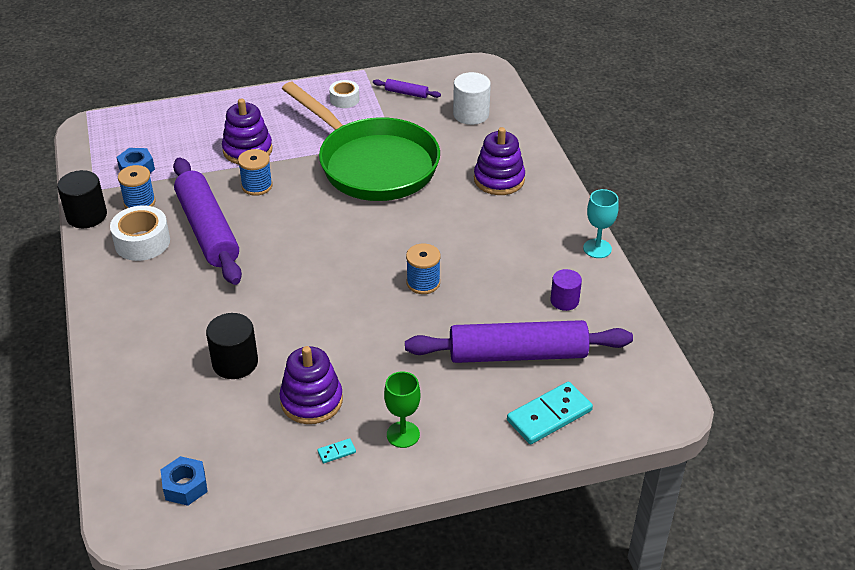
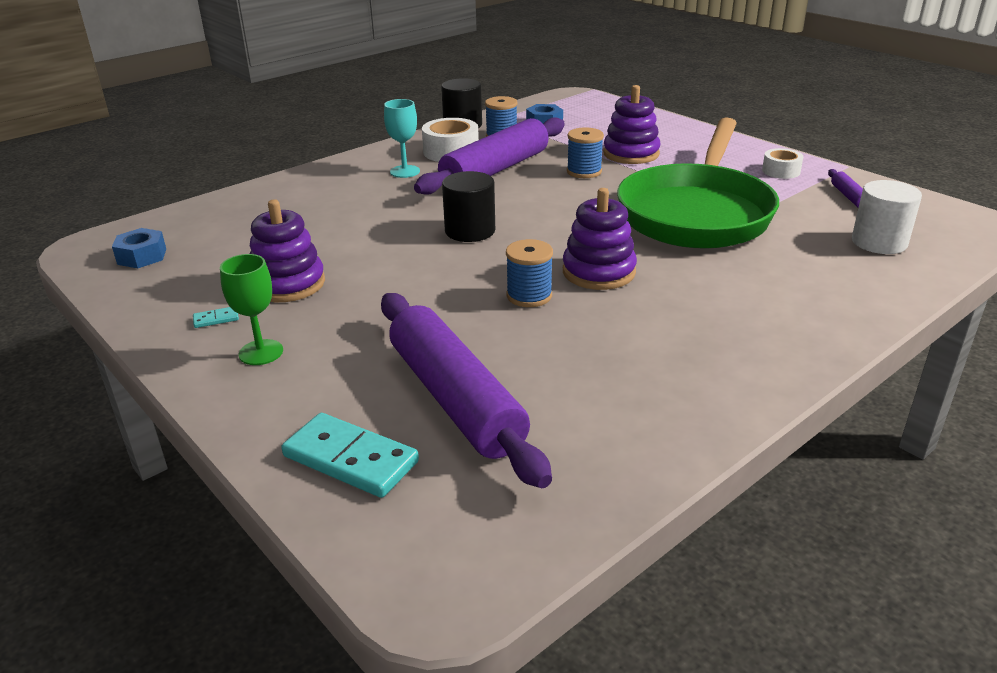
camera: 65 degrees right, 10 degrees down
black cylinder [206,313,258,379] -> black cylinder moved to [442,171,495,242]
turquoise domino [317,438,356,463] -> turquoise domino turned 60 degrees counterclockwise [193,307,239,328]
purple stacking toy [474,127,525,195] -> purple stacking toy moved to [563,188,637,290]
purple cylinder [550,269,582,311] -> none
turquoise goblet [583,189,619,258] -> turquoise goblet moved to [384,99,420,178]

